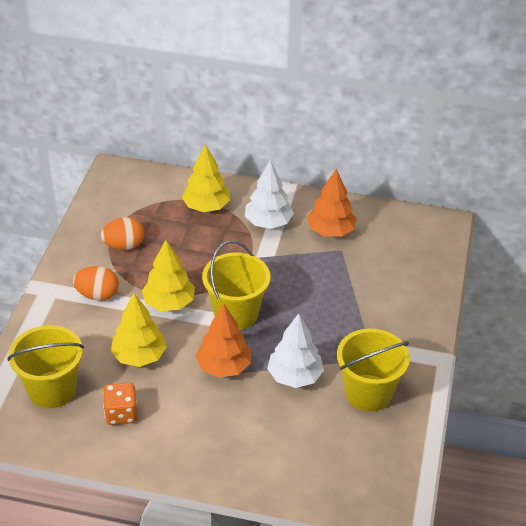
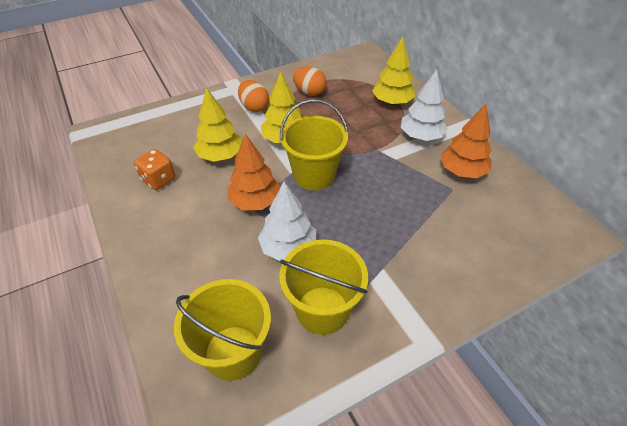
camera: 50 degrees right, 5 degrees up
yellow bucket [7,325,84,409] -> yellow bucket moved to [174,279,271,381]

